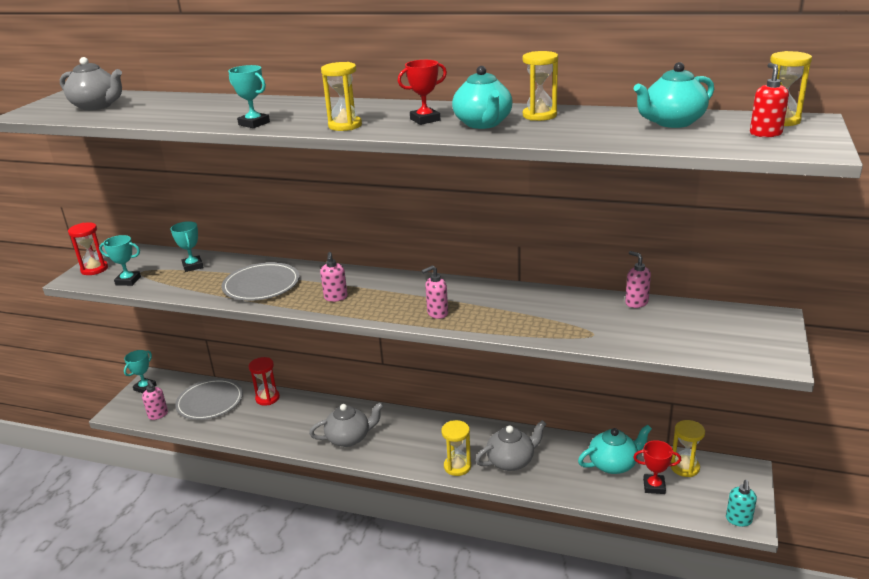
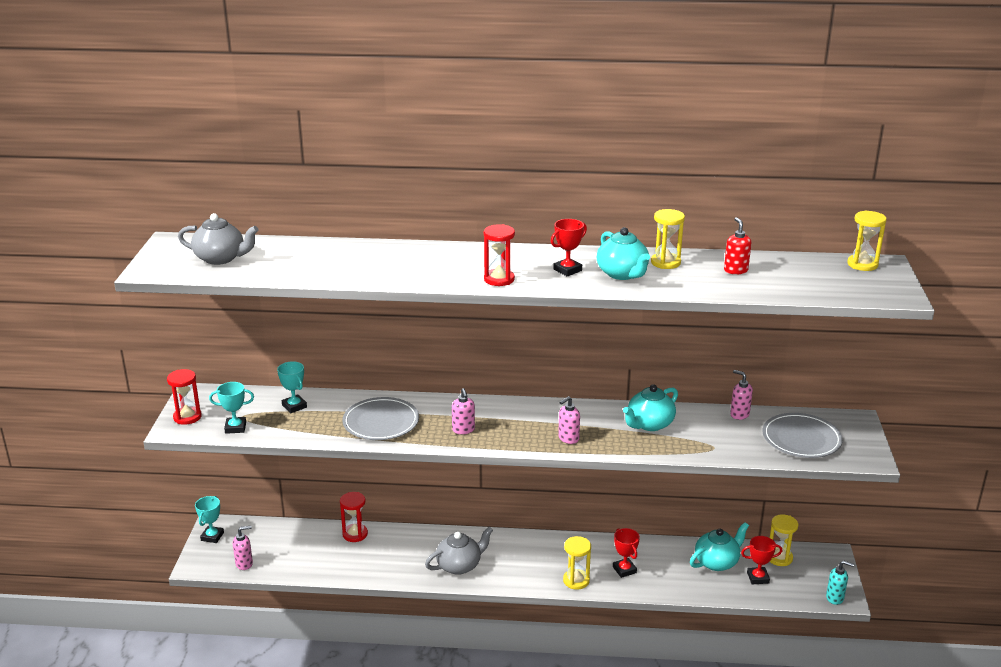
camera: 15 degrees left, 0 degrees up
pink soap dispenser [142,380,168,420] -> pink soap dispenser turned 60 degrees counterclockwise [233,526,253,570]
grey plate [175,379,243,420] -> grey plate moved to [763,413,843,458]
turquoise trophy [228,65,270,128] -> none
yellow hourglass [321,62,362,131] -> red hourglass [484,224,515,286]
grey teapot [475,420,547,471] -> red trophy [613,528,640,578]
turquoise teapot [634,62,714,128] -> turquoise teapot moved to [623,384,678,431]
turquoise soap dispenser [726,480,757,527] -> turquoise soap dispenser turned 75 degrees counterclockwise [826,561,855,605]
red soap dispenser [750,63,789,137] -> red soap dispenser moved to [724,217,751,274]

